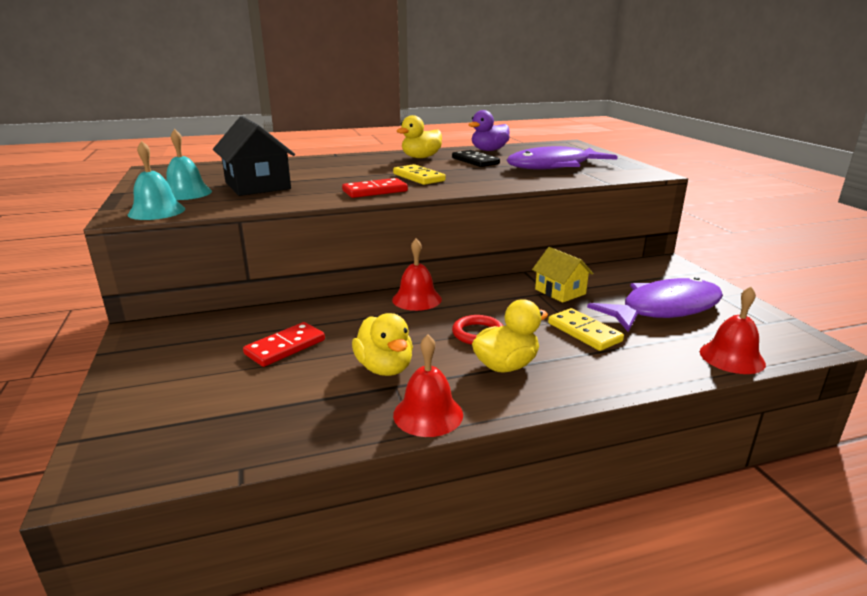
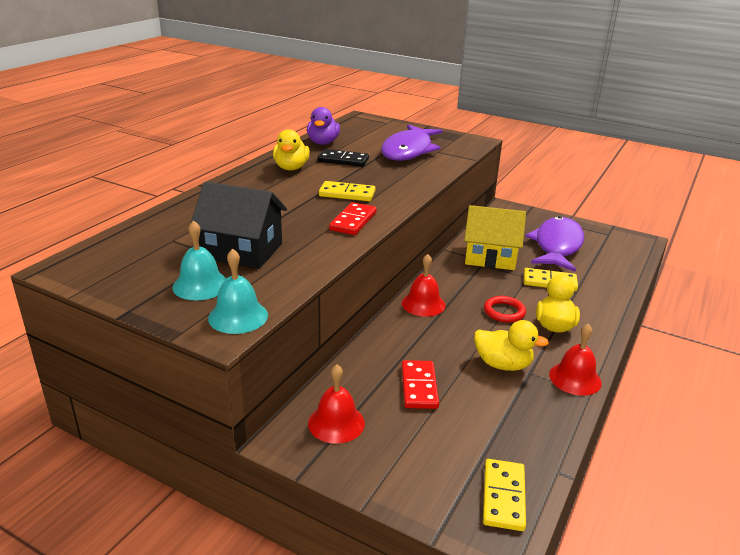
camera: 45 degrees left, 5 degrees up
yellow house [532,247,594,303] -> yellow house [464,205,526,270], size x1.60
red bell [700,286,766,374] -> red bell moved to [308,365,365,444]
none -> yellow domino [483,459,526,531]

